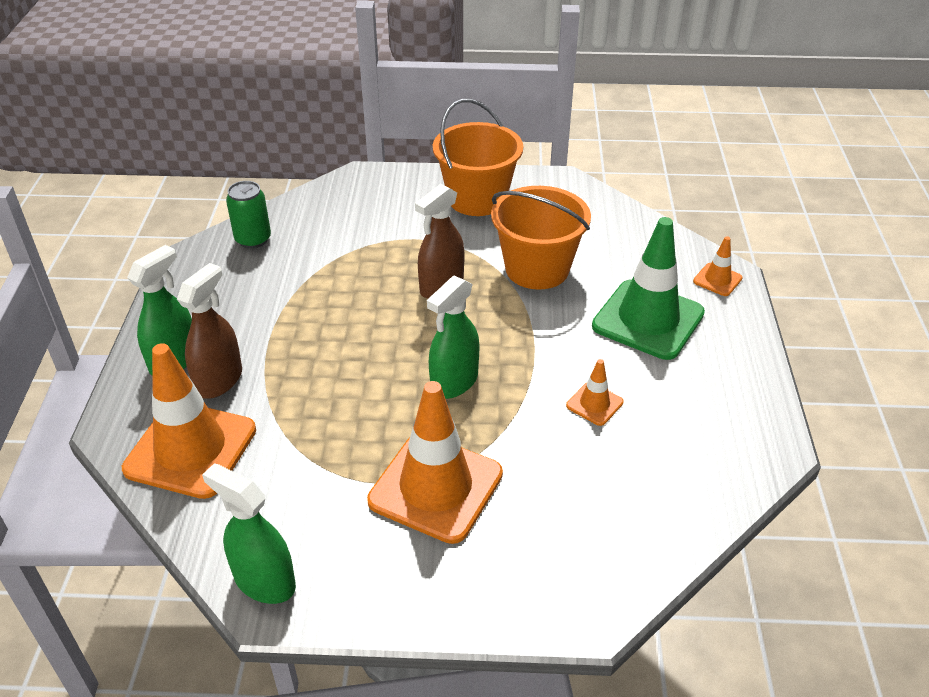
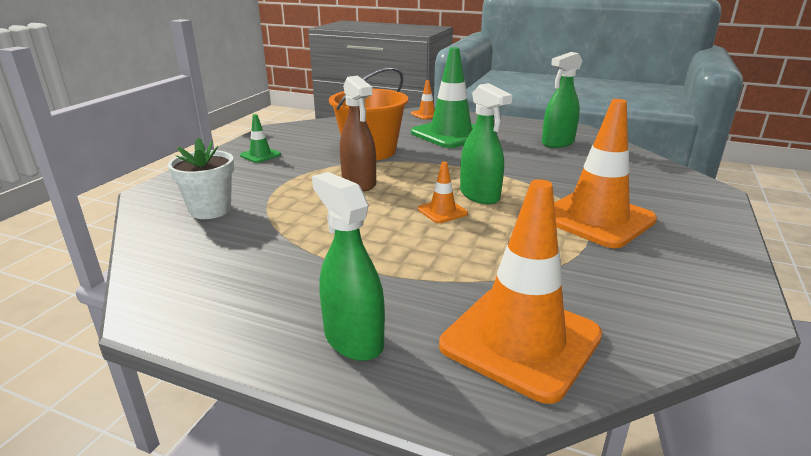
camera: 70 degrees left, 15 degrees down
brown spray bottle [177,263,242,399] -> none
green spray bottle [202,463,296,604] -> green spray bottle moved to [542,52,583,148]
green can [226,181,271,249] -> none
orange bucket [433,99,523,216] -> green traffic cone [240,114,281,163]
orange traffic cone [566,359,624,426] -> orange traffic cone moved to [418,162,468,223]
none -> white flower pot [168,138,234,219]

